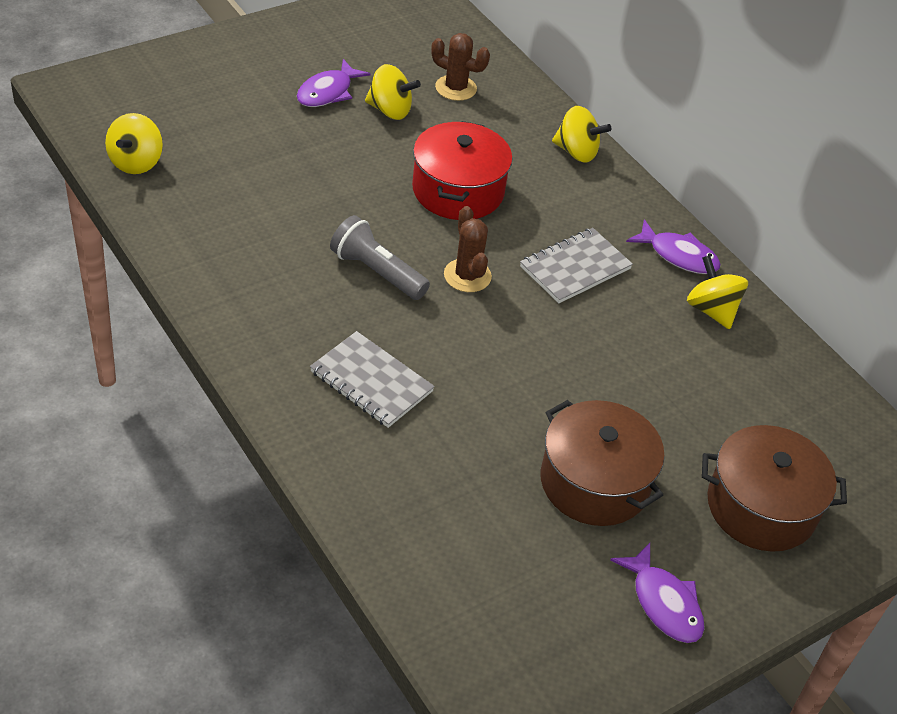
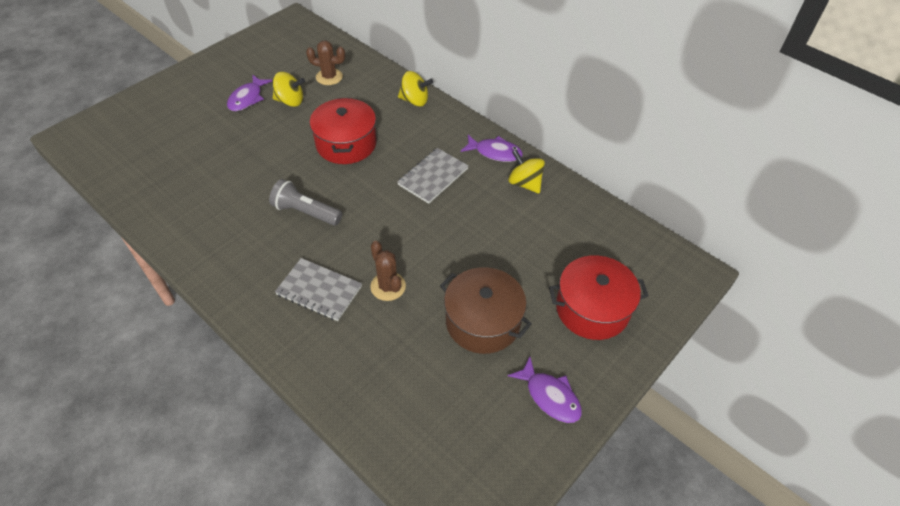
camera: 10 degrees left, 5 degrees up
yellow spinning top [105,113,163,174] -> none
brown cactus [444,206,492,292] -> brown cactus moved to [370,241,406,301]
brown pot [702,425,847,552] -> red pot [549,255,649,340]

